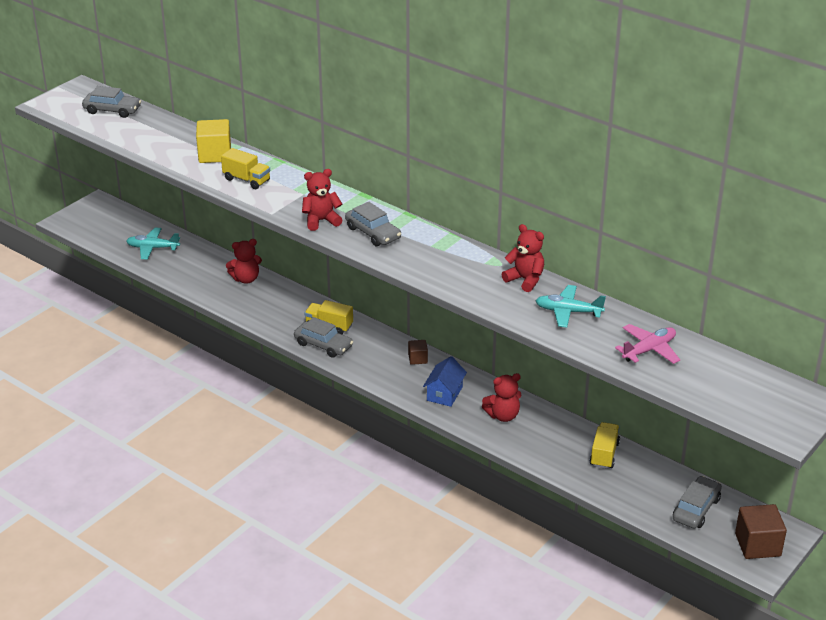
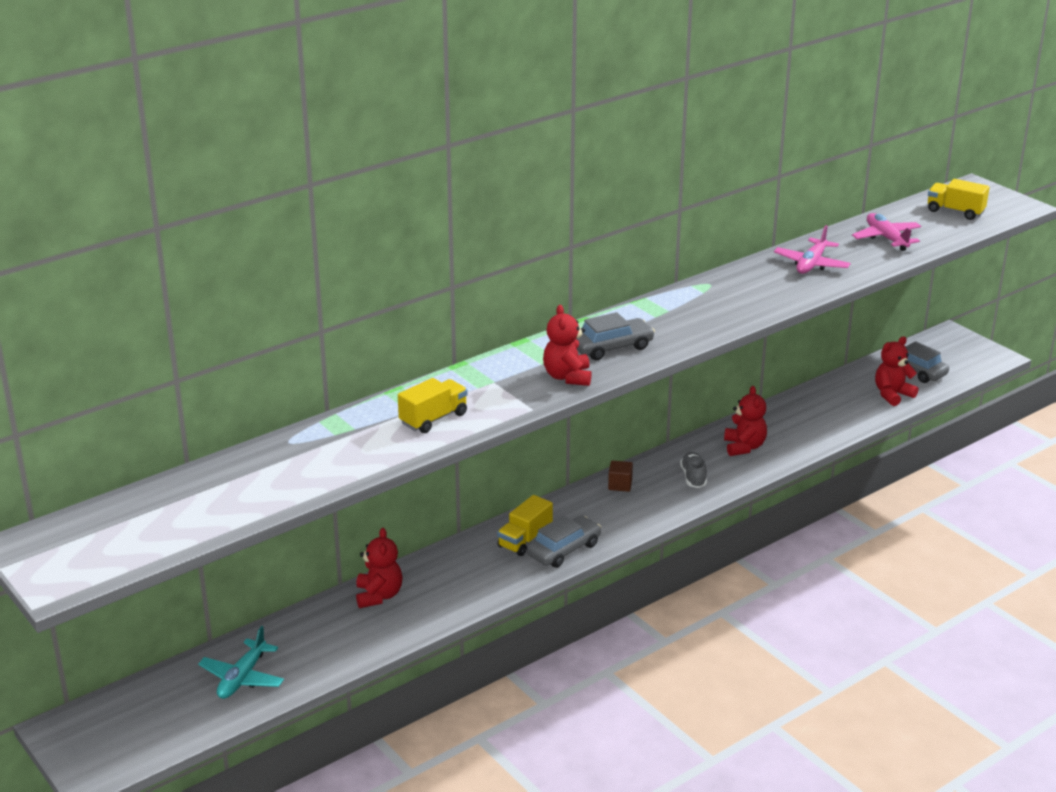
camera: 75 degrees left, 5 degrees down
grey car [82,86,141,118] -> none
yellow cube [196,119,231,163] -> none
blue house [423,356,467,407] -> grey shoe [680,452,707,488]
red teddy bear [502,224,544,292] -> red teddy bear moved to [875,336,919,406]
turquoise plane [536,285,606,328] -> pink plane [774,225,851,274]
yellow truck [590,422,620,469] -> yellow truck moved to [928,179,989,220]
brown cube [735,504,787,559] -> none

